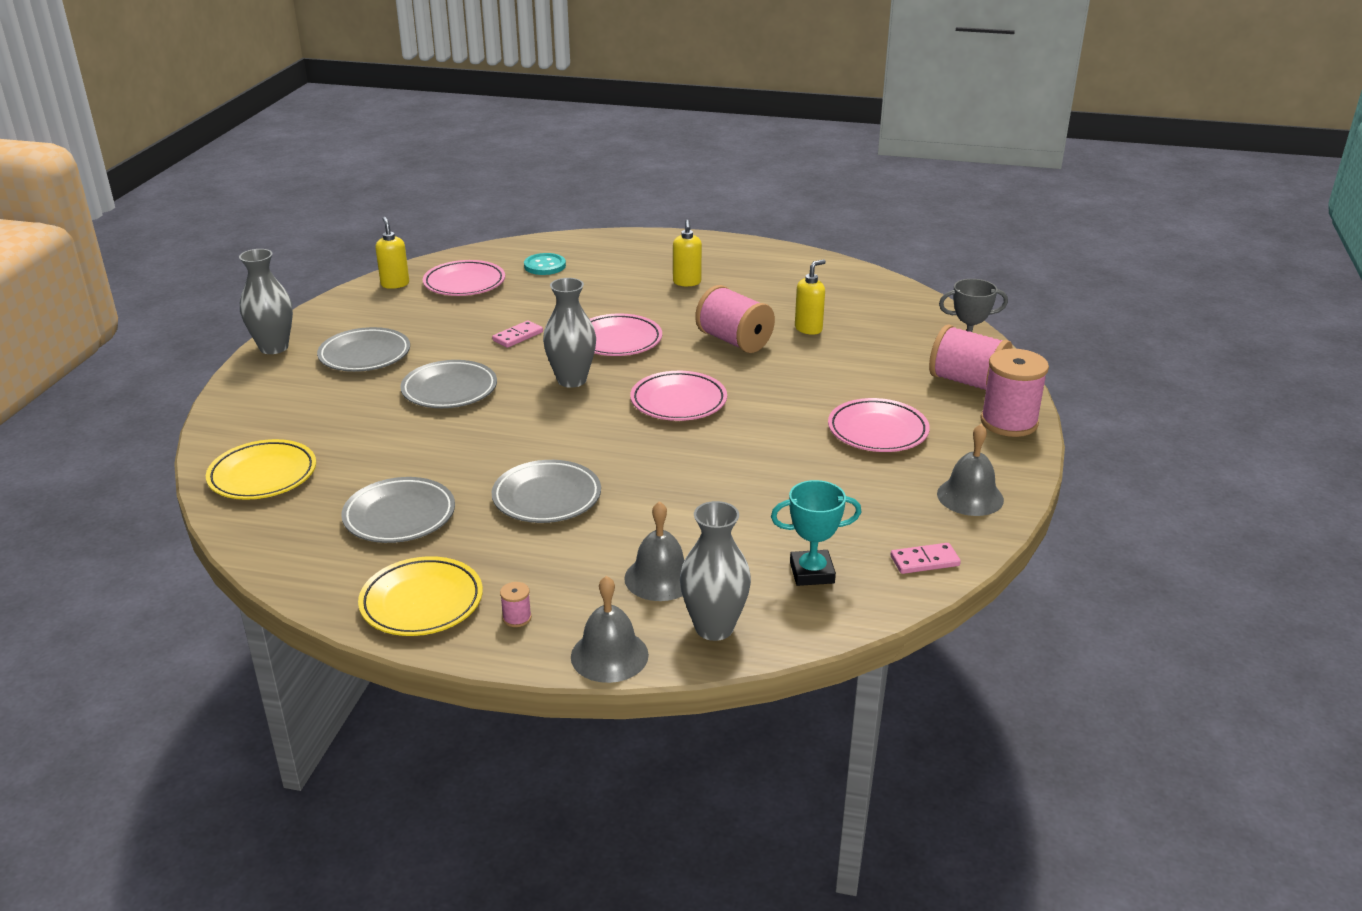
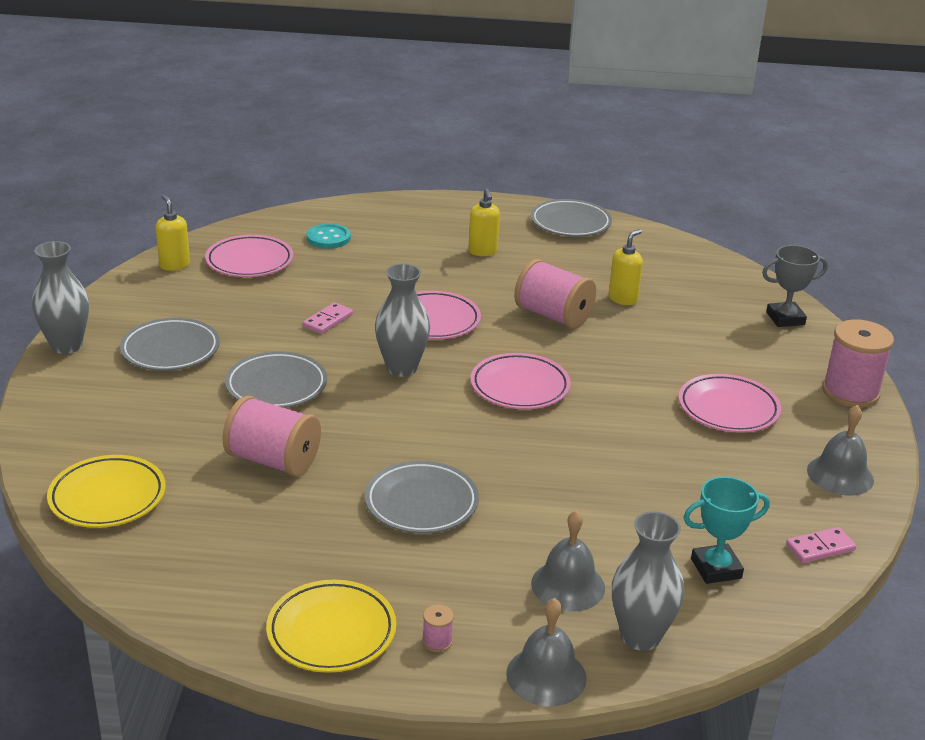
camera: 10 degrees left, 0 degrees up
grey plate [341,477,455,543] -> grey plate moved to [531,199,612,237]
pink spool [929,324,1013,390] -> pink spool moved to [222,396,321,477]

